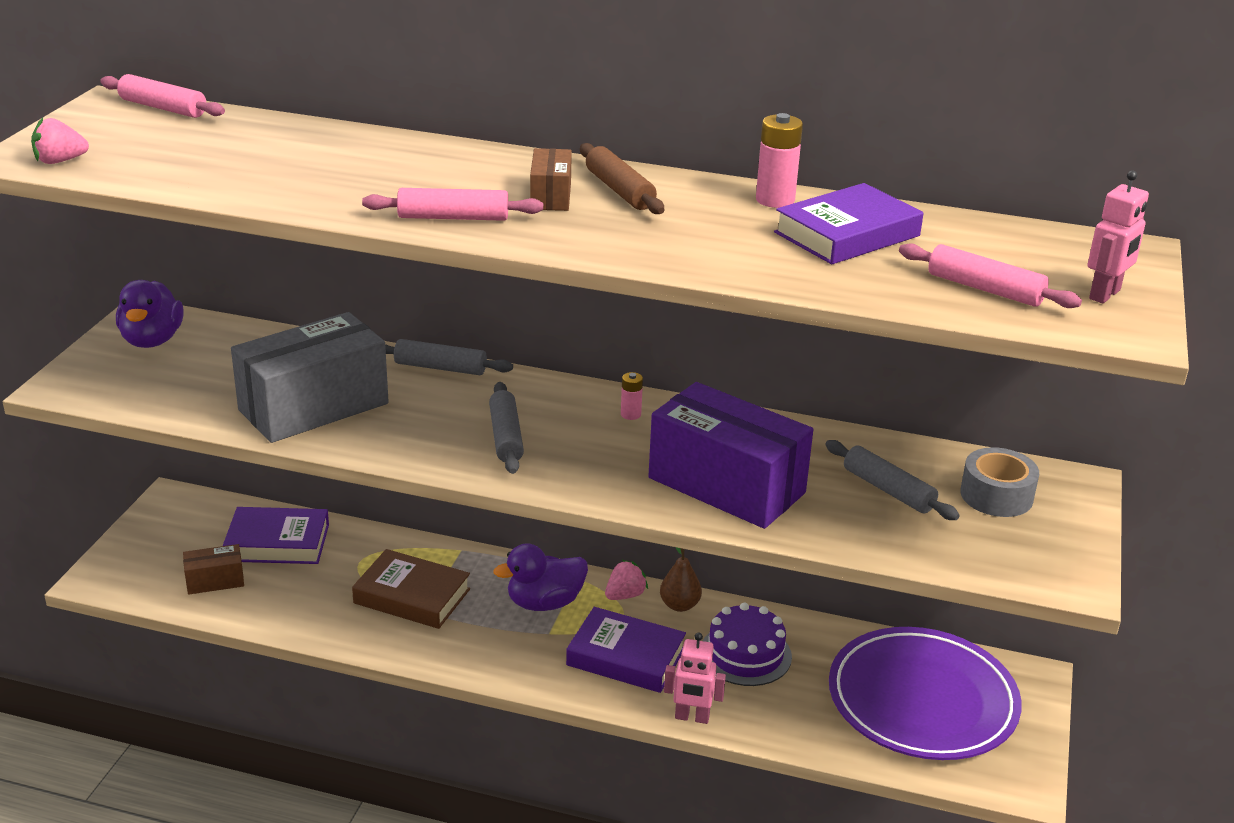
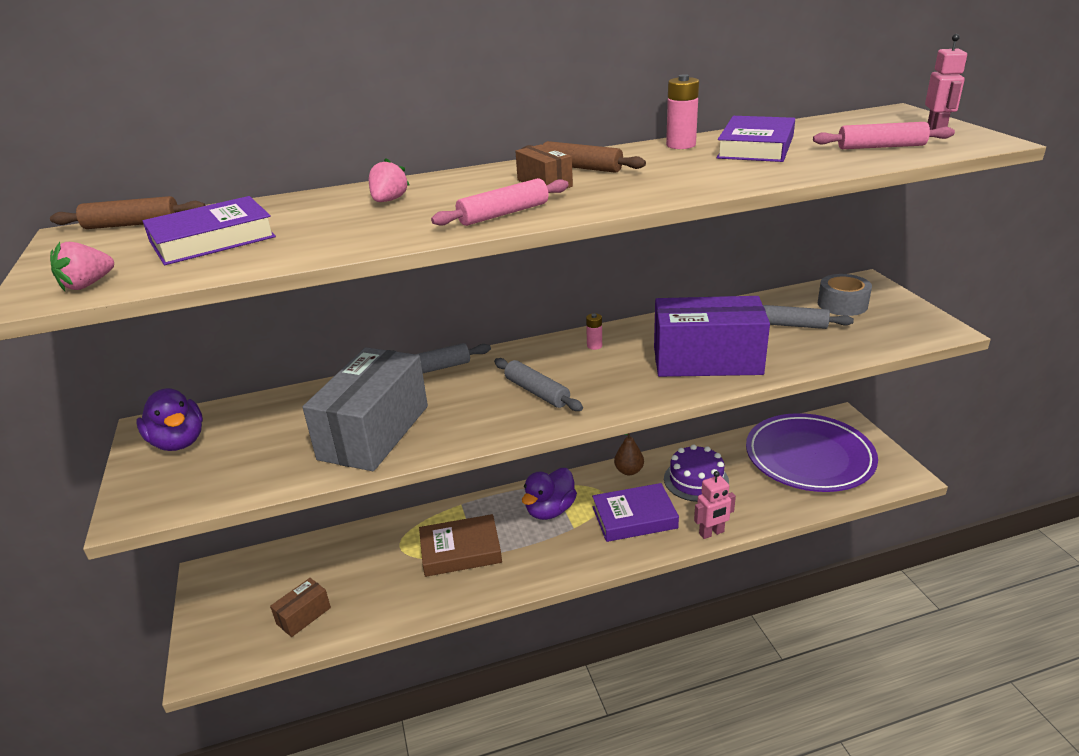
camera: 30 degrees left, 0 degrees up
pink rolling pin [100,74,225,118] -> brown rolling pin [50,196,206,229]
purple book [223,507,329,564] -> purple book moved to [142,196,276,265]
pink strawberry [605,560,648,600] -> pink strawberry moved to [369,158,410,202]

